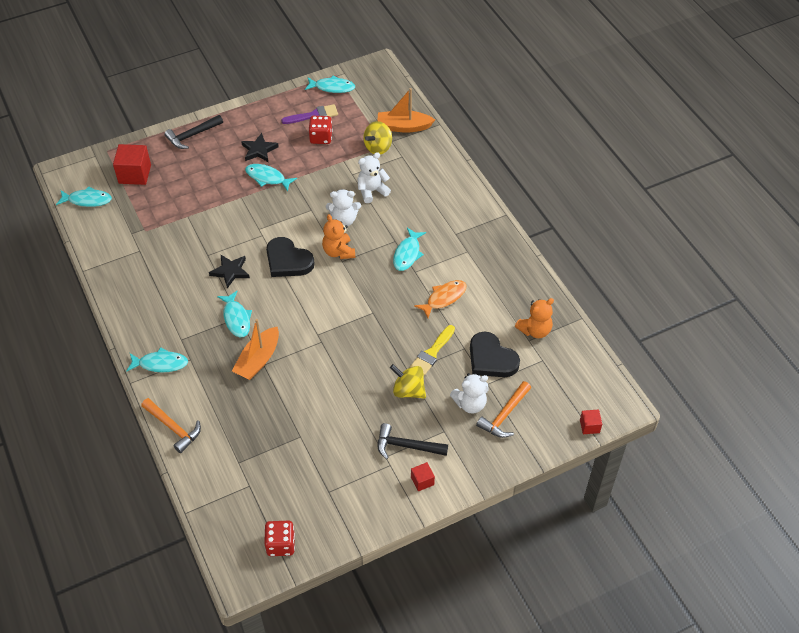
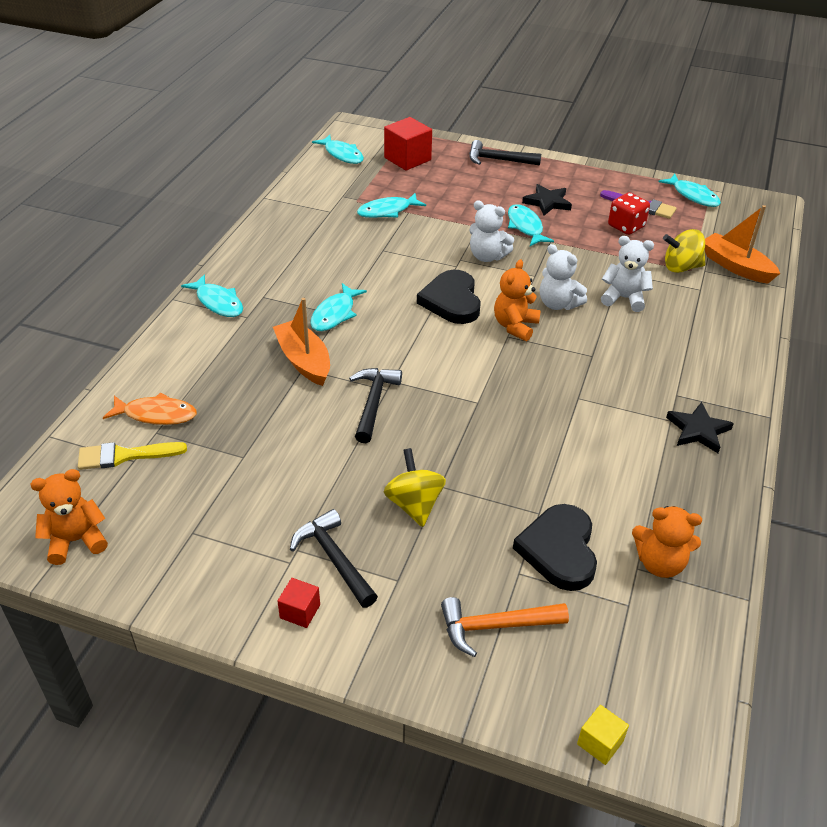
camera: 45 degrees right, 10 degrees down
orange hammer [141,398,201,453] -> none
black star [209,255,250,288] -> black star moved to [666,402,734,453]
orange boat [232,319,279,380] -> orange boat turned 75 degrees clockwise [273,298,330,386]
red dice [264,521,295,556] -> orange teddy bear [30,469,108,565]
turquoise fish [393,228,426,271] -> turquoise fish moved to [357,193,426,218]
yellow brush [410,325,455,375] -> yellow brush moved to [78,442,187,470]
orange fish [414,280,466,318] -> orange fish moved to [103,392,197,425]
white teddy bear [450,373,488,414] -> white teddy bear moved to [469,200,514,262]
red cube [580,409,602,434] -> yellow cube [577,705,629,765]
none -> black hammer [349,368,402,443]

